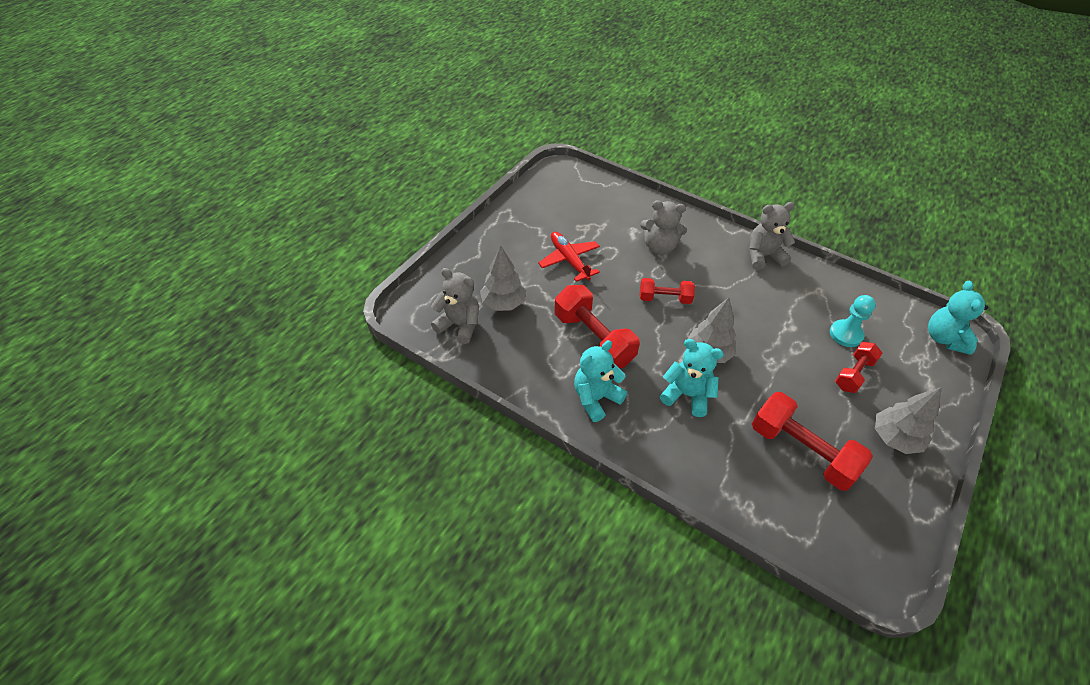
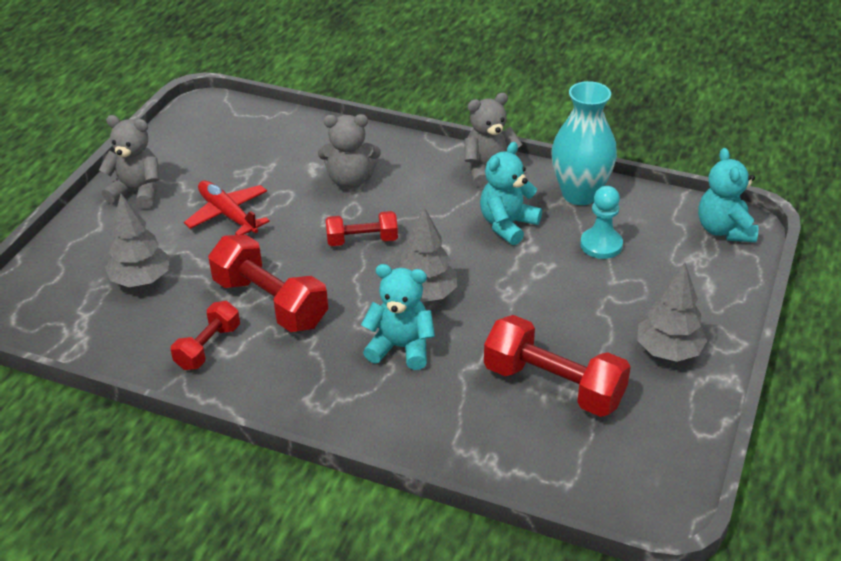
camera: 10 degrees left, 10 degrees down
grey teddy bear [431,268,479,344] -> grey teddy bear moved to [99,115,159,209]
turquoise teddy bear [574,340,627,422] -> turquoise teddy bear moved to [480,142,542,245]
red dumbbell [835,342,883,393] -> red dumbbell moved to [171,301,240,370]
none -> turquoise vase [551,81,617,205]

